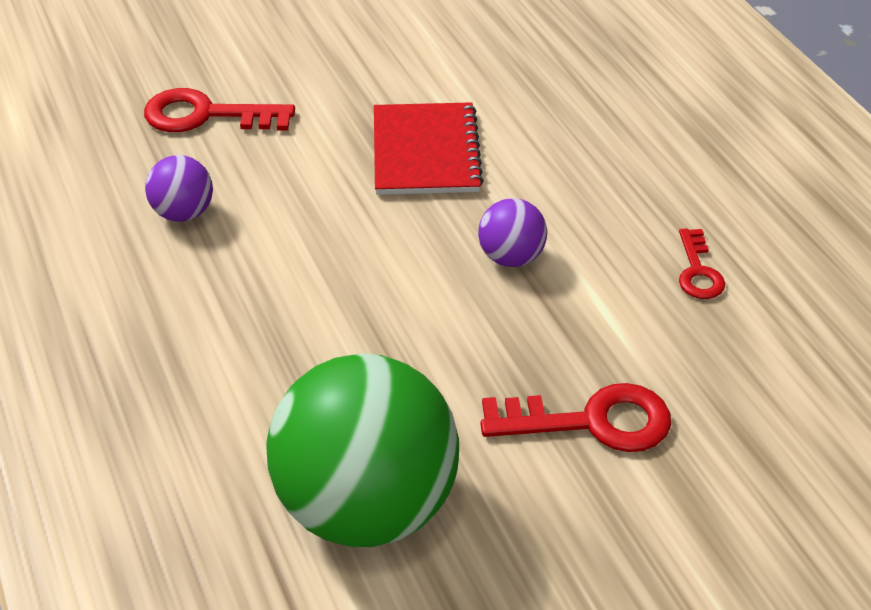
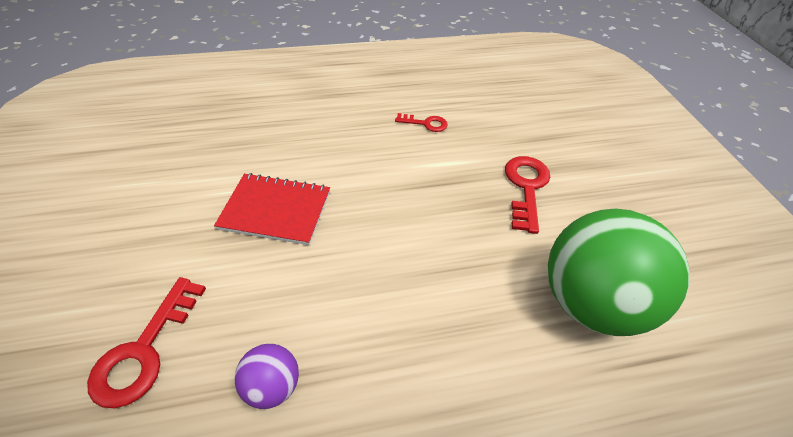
camera: 80 degrees left, 5 degrees up
purple ball [478,198,547,267] -> none

